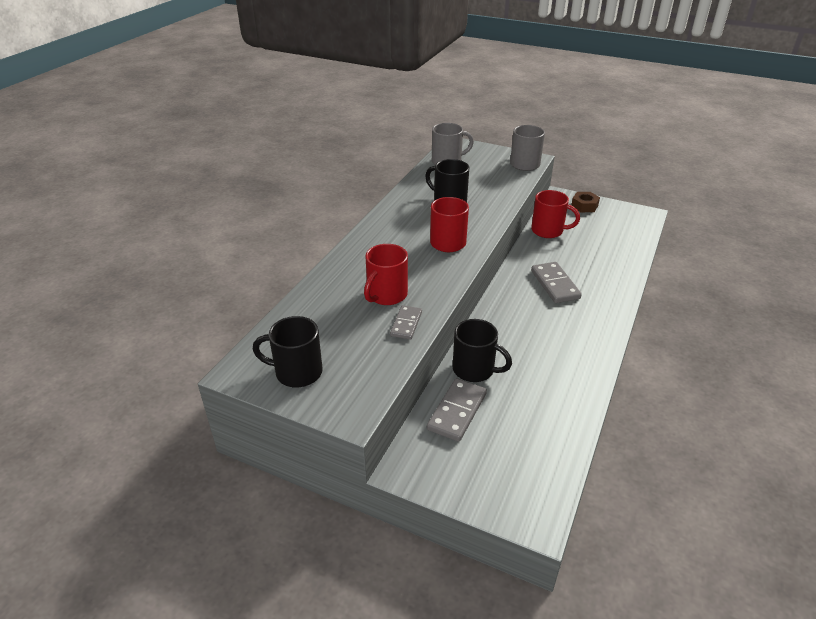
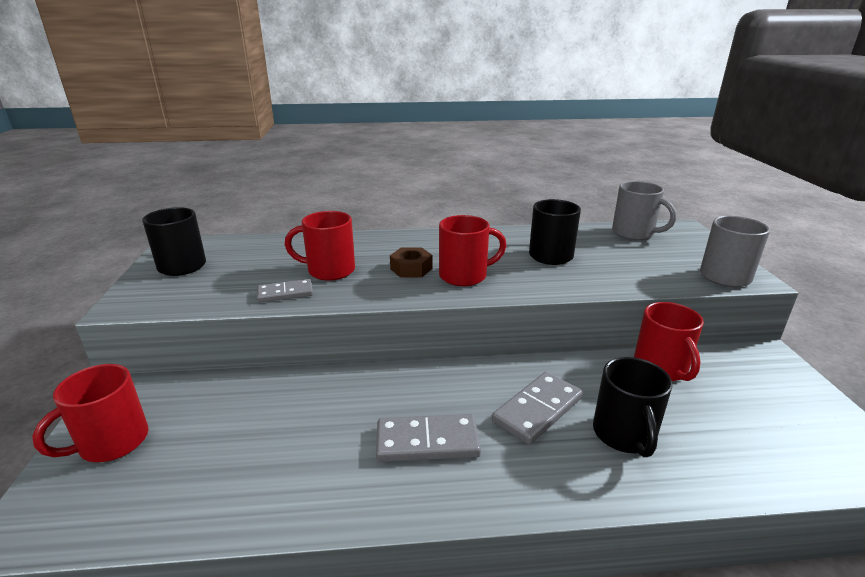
camera: 60 degrees right, 10 degrees down
grey domino [427,378,487,442] -> grey domino moved to [376,414,481,462]
black mug [453,319,512,382] -> black mug moved to [593,357,673,457]
brown nut [571,192,600,212] -> brown nut moved to [390,247,433,278]
none -> red mug [32,364,149,462]

